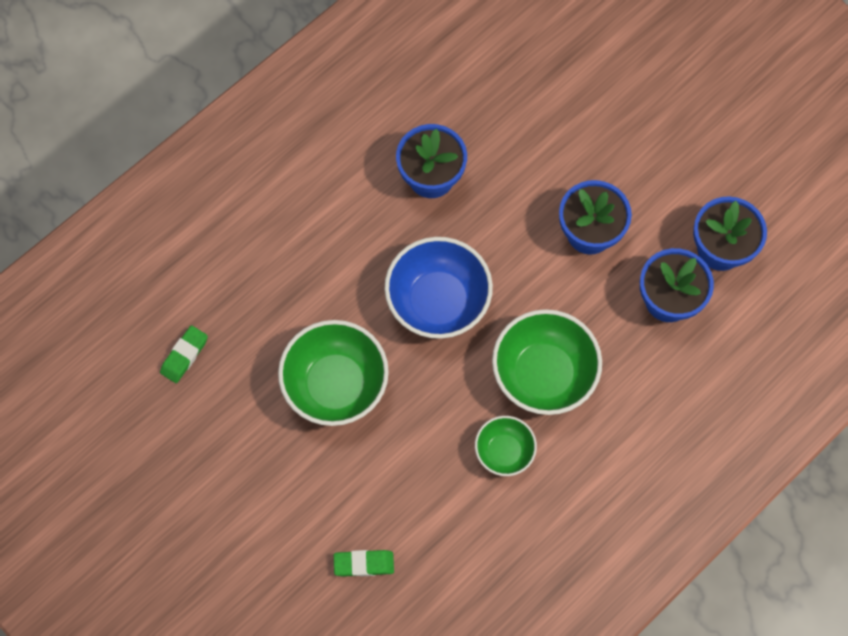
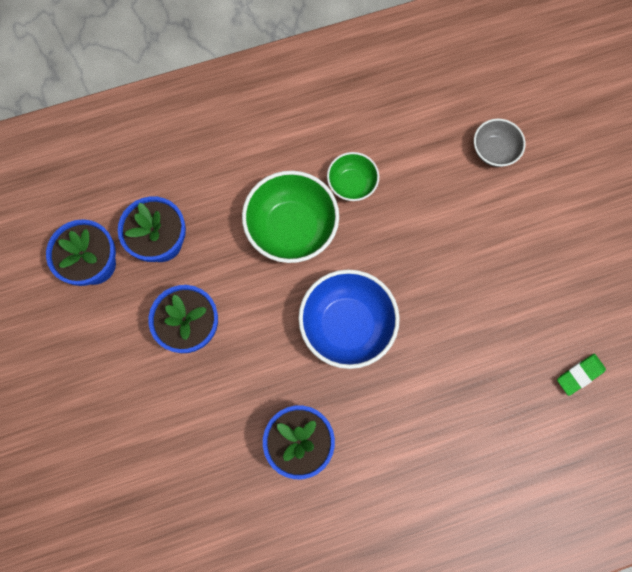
camera: 155 degrees left, 5 degrees up
green bowl [278,320,389,426] -> none
green eraser [334,550,394,577] -> grey bowl [474,119,526,167]

